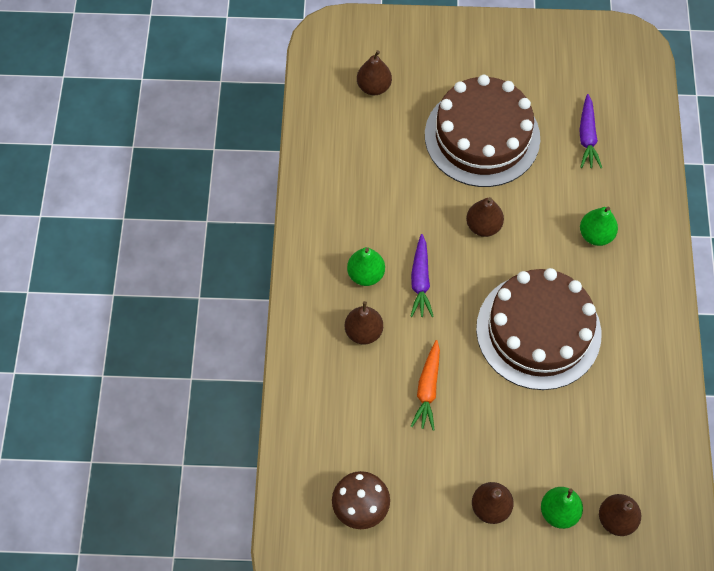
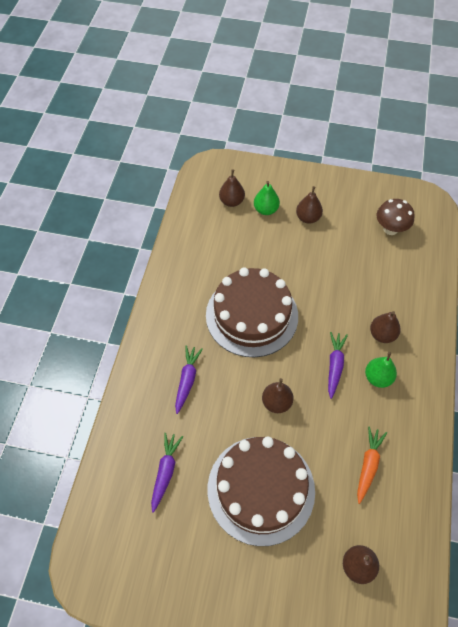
camera: 170 degrees left, 5 degrees down
orange carrot [410,340,440,431] -> orange carrot moved to [357,427,387,504]
green pear [580,207,618,246] -> purple carrot [175,345,203,414]

